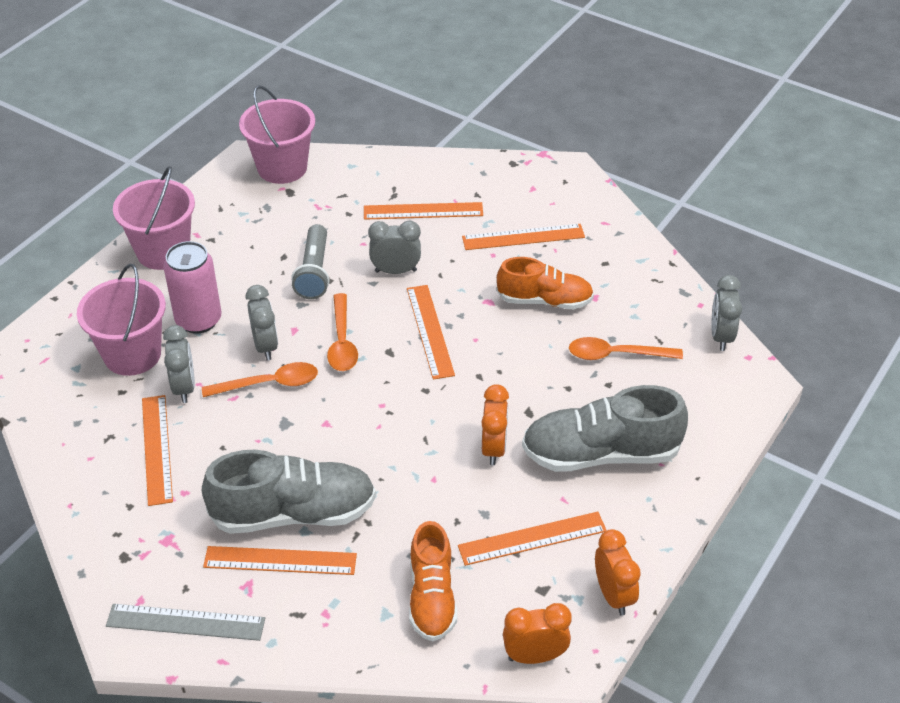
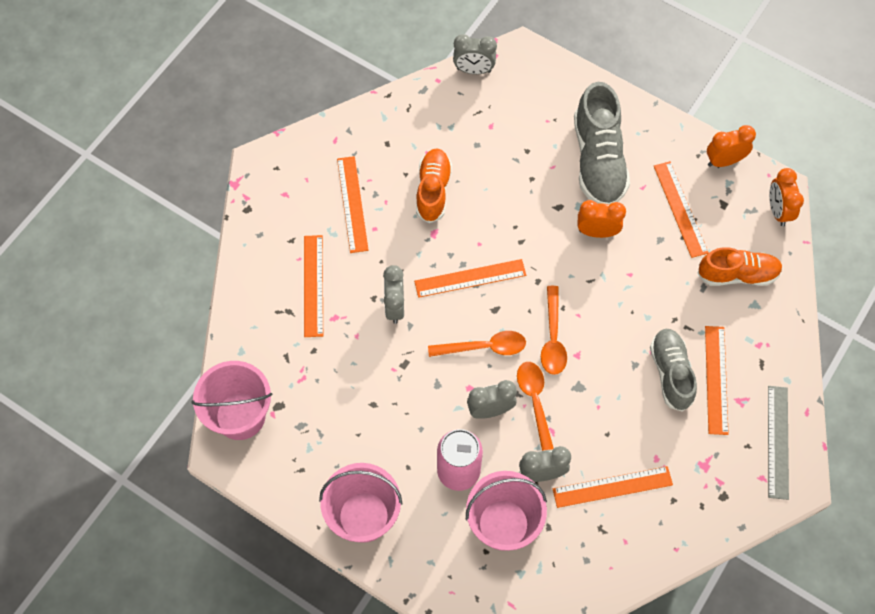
camera: 90 degrees left, 20 degrees up
grey shoe [202,450,376,534] -> grey shoe [650,328,697,412], size x0.67
grey flashlight [291,224,329,299] -> none
orange spoon [569,337,683,360] -> orange spoon moved to [541,286,567,375]

